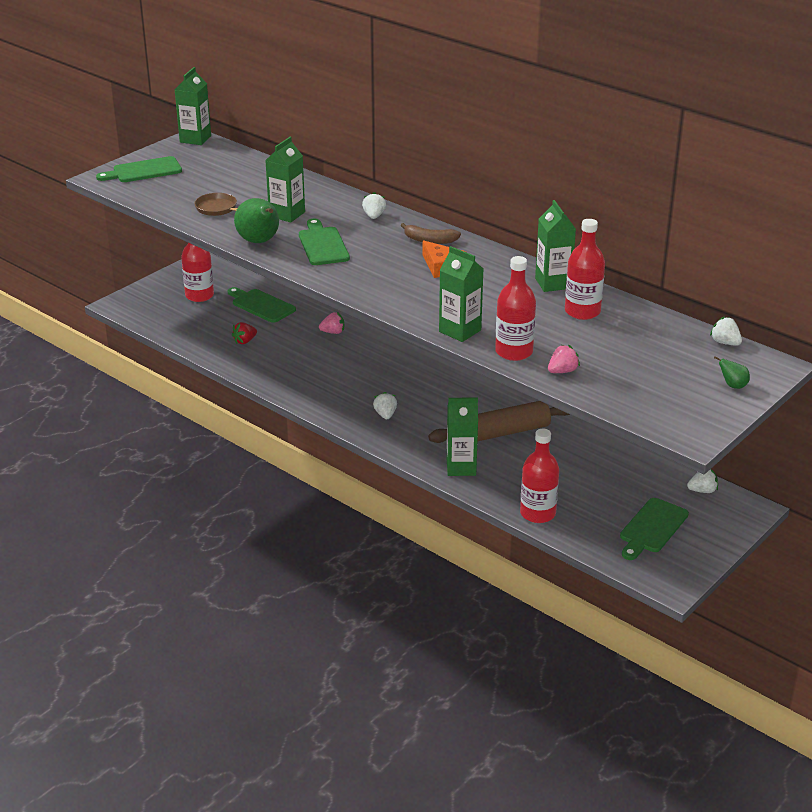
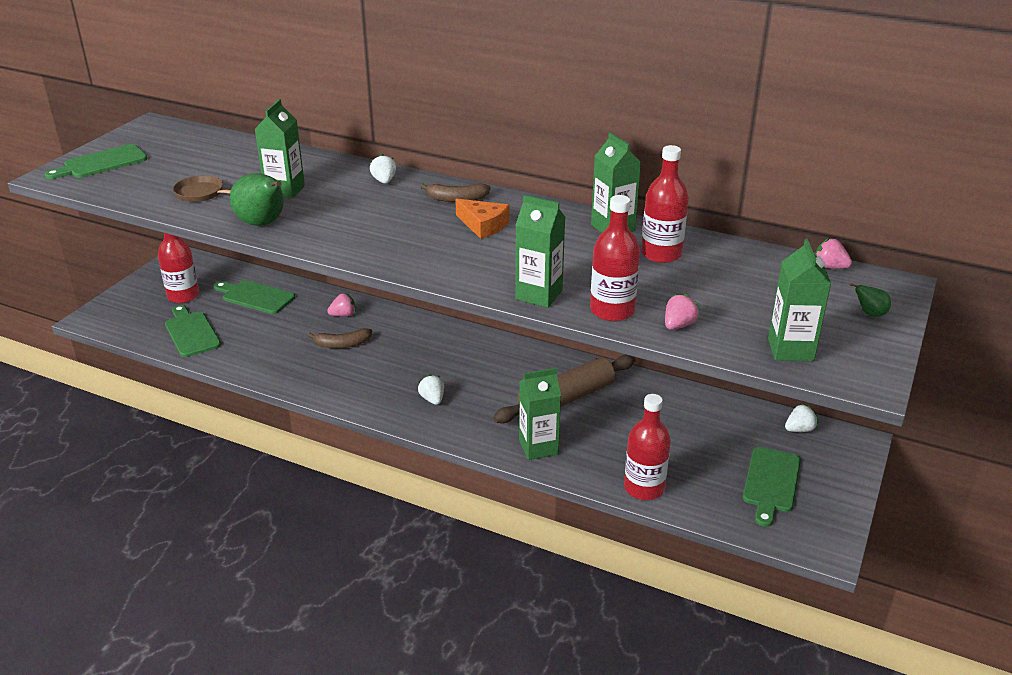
camera: 15 degrees left, 0 degrees up
green carton [175,67,211,145] -> green carton moved to [768,239,831,361]
red strawberry [232,322,257,344] -> none
green cutting board [299,219,350,265] -> green cutting board moved to [165,305,221,357]
white strawberry [710,316,742,346] -> pink strawberry [815,238,852,269]
none -> brown banana [308,328,372,348]

